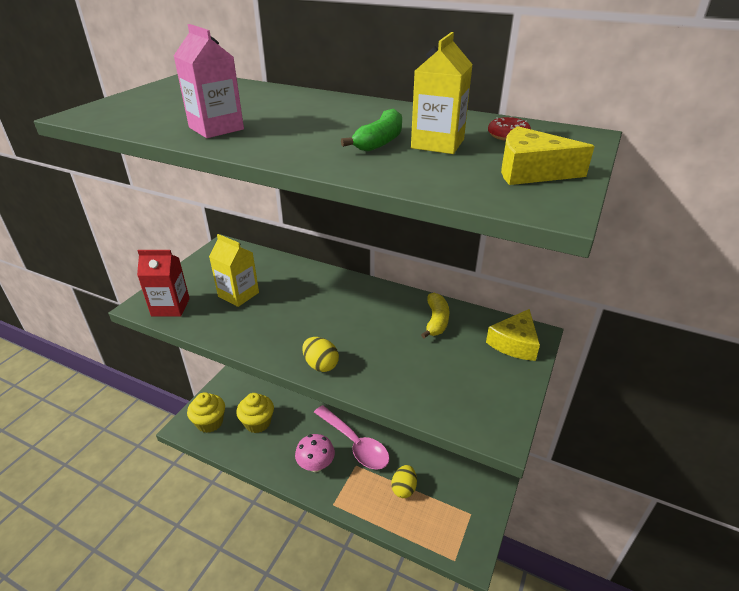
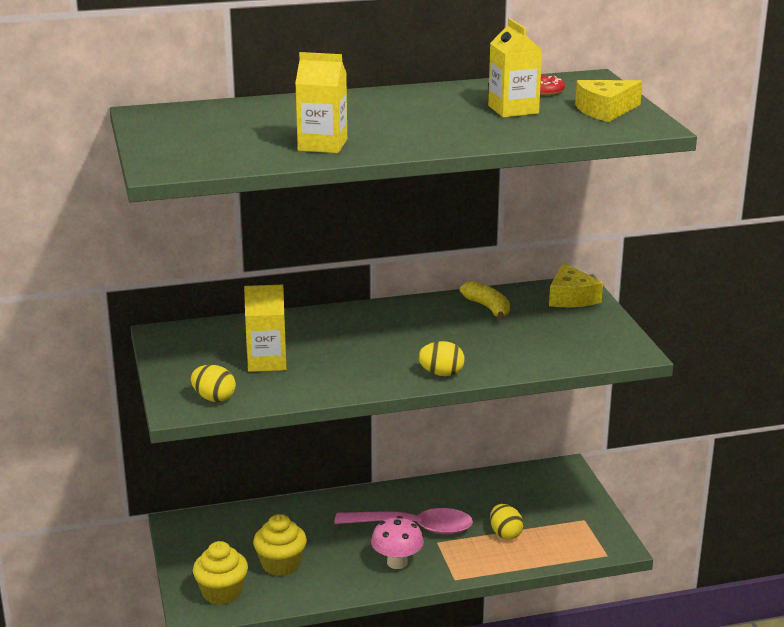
camera: 40 degrees left, 10 degrees down
red carton [137,250,190,317] -> yellow egg [191,365,236,402]
pink carton [174,24,244,138] -> yellow carton [295,52,347,153]
green banana [341,109,402,151] -> none

